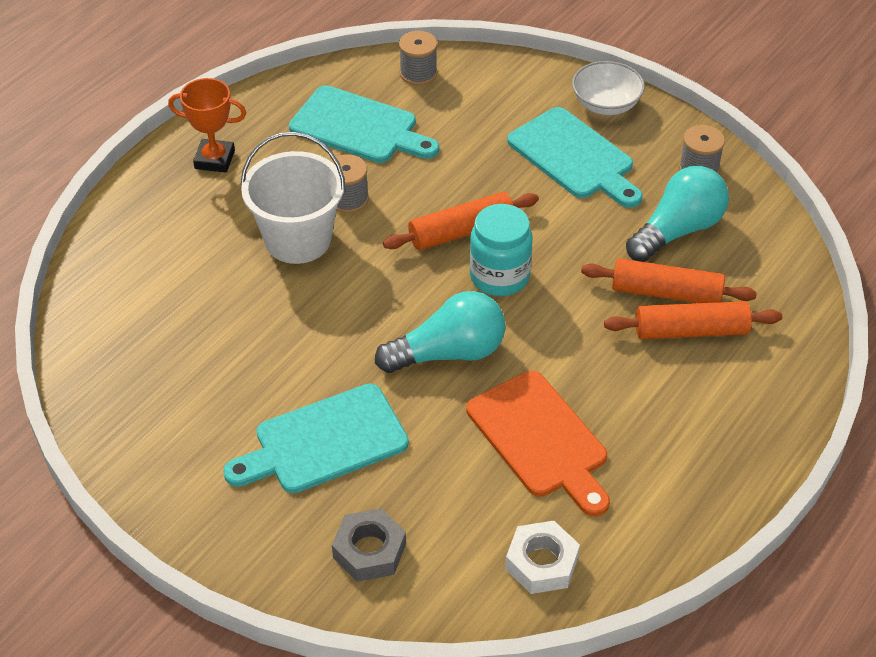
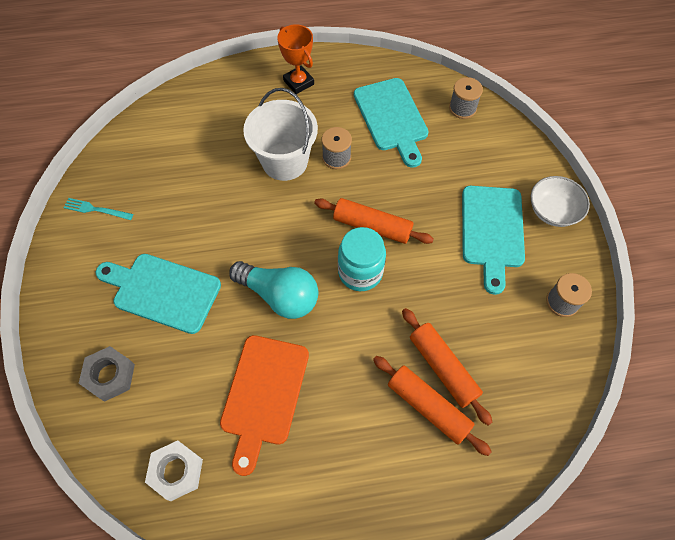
camera: 45 degrees right, 15 degrees up
turquoise light bulb [626,166,729,262] -> none
none -> turquoise fork [64,198,133,220]

